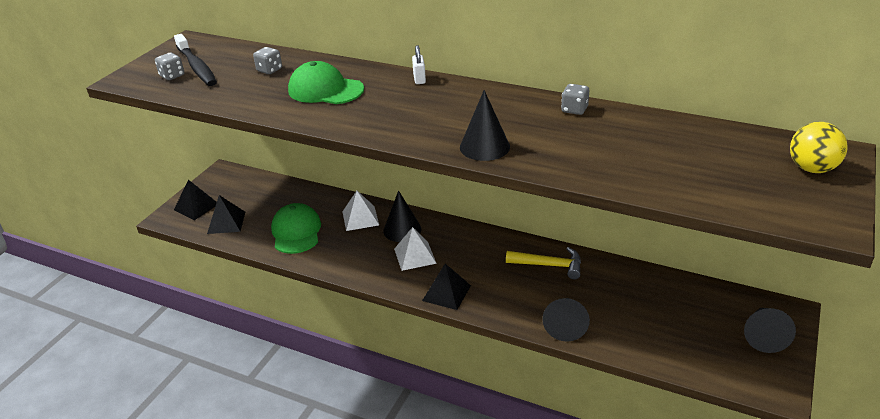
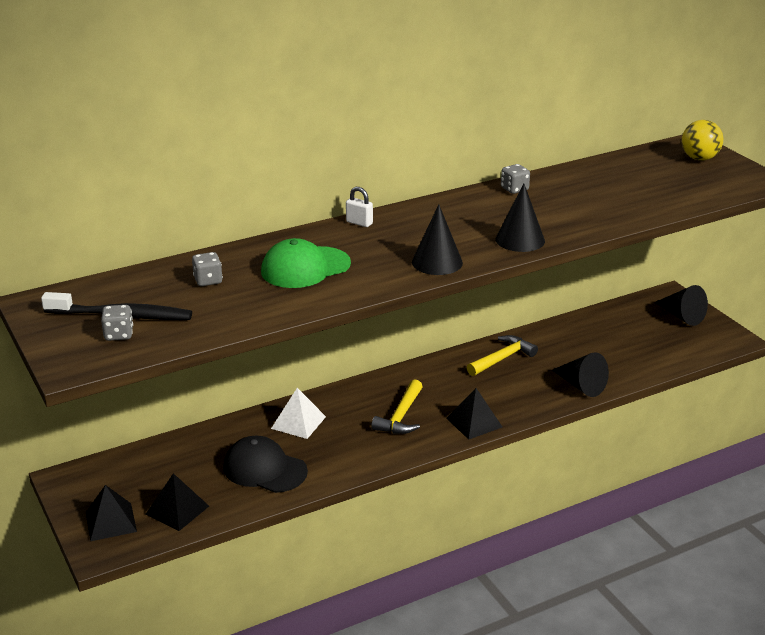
camera: 55 degrees left, 5 degrees down
green cap [271,203,321,254] -> black cap [223,436,308,493]
black cone [383,190,421,242] -> black cone moved to [412,204,463,275]
white pyramid [394,227,437,271] -> yellow hammer [371,379,423,434]

